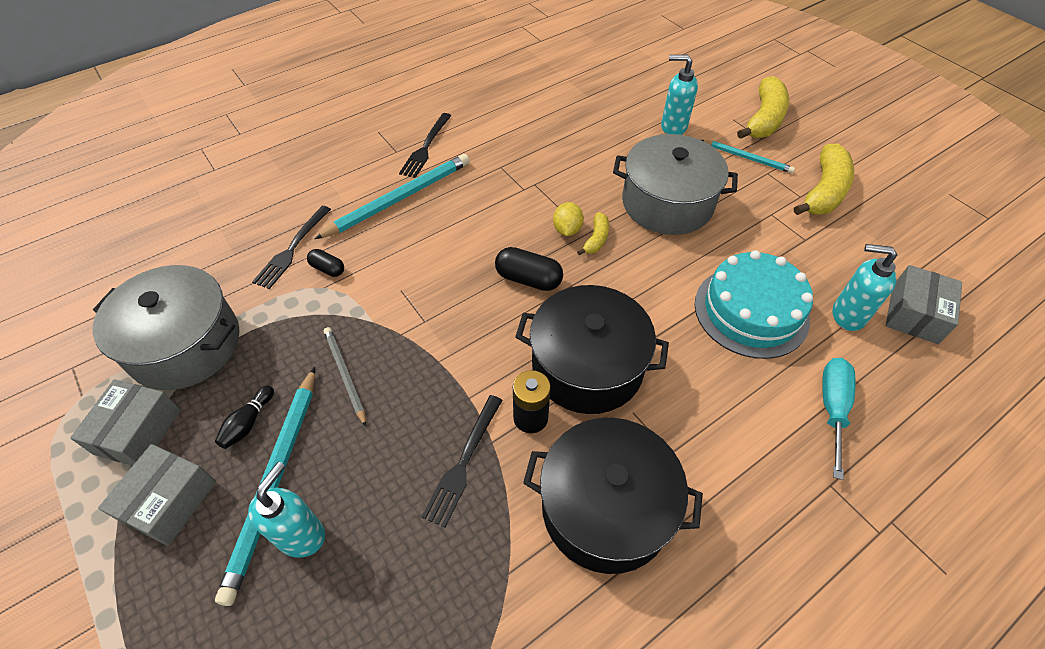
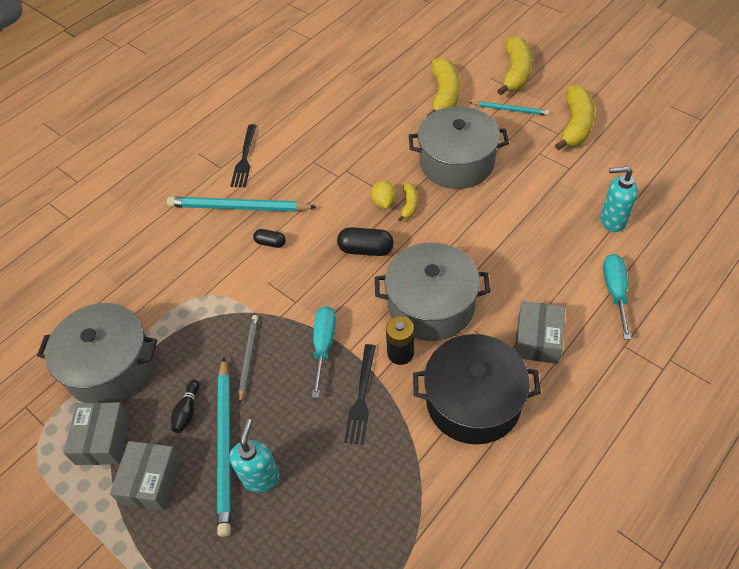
camera: 10 degrees left, 0 degrees up
black fork [252,206,331,289] -> none
black capsule [307,249,344,277] -> black capsule moved to [253,229,286,248]
turquoise pencil [315,154,470,239] -> turquoise pencil turned 120 degrees counterclockwise [167,197,317,212]
grey pencil [324,327,366,426] -> grey pencil turned 45 degrees clockwise [239,315,258,403]
black pot [515,285,669,414] -> grey pot [375,242,490,341]
turquoise soap dispenser [661,55,698,135] -> yellow banana [427,57,460,116]
turquoise cake [695,250,813,359] -> none
grey box [886,265,962,344] -> grey box moved to [515,301,565,364]
none -> turquoise screwdriver [312,306,336,398]

